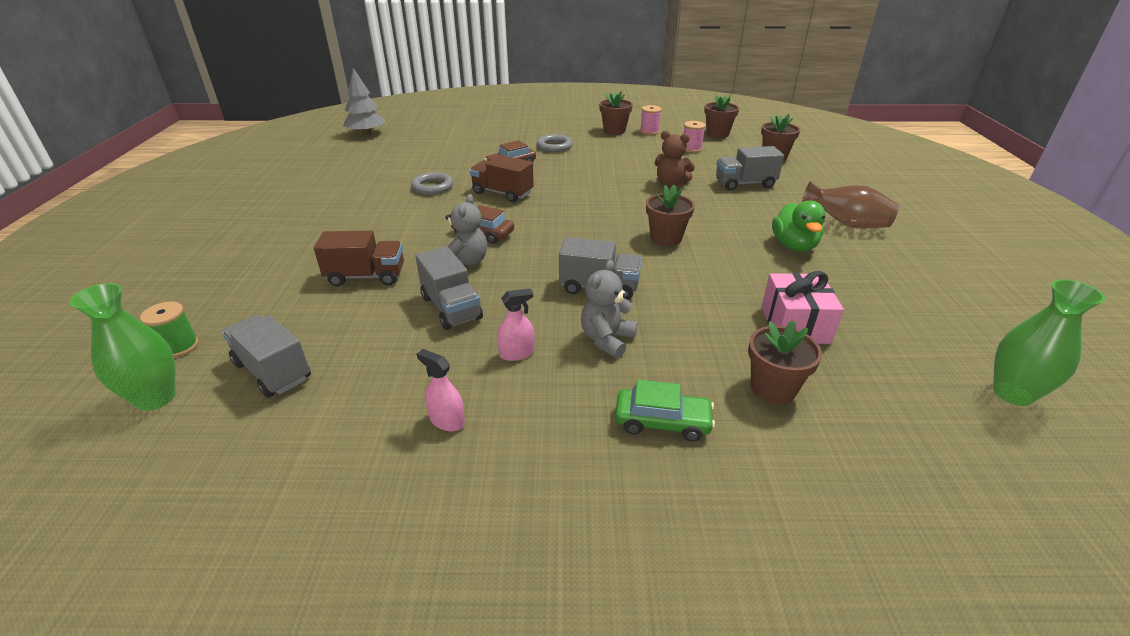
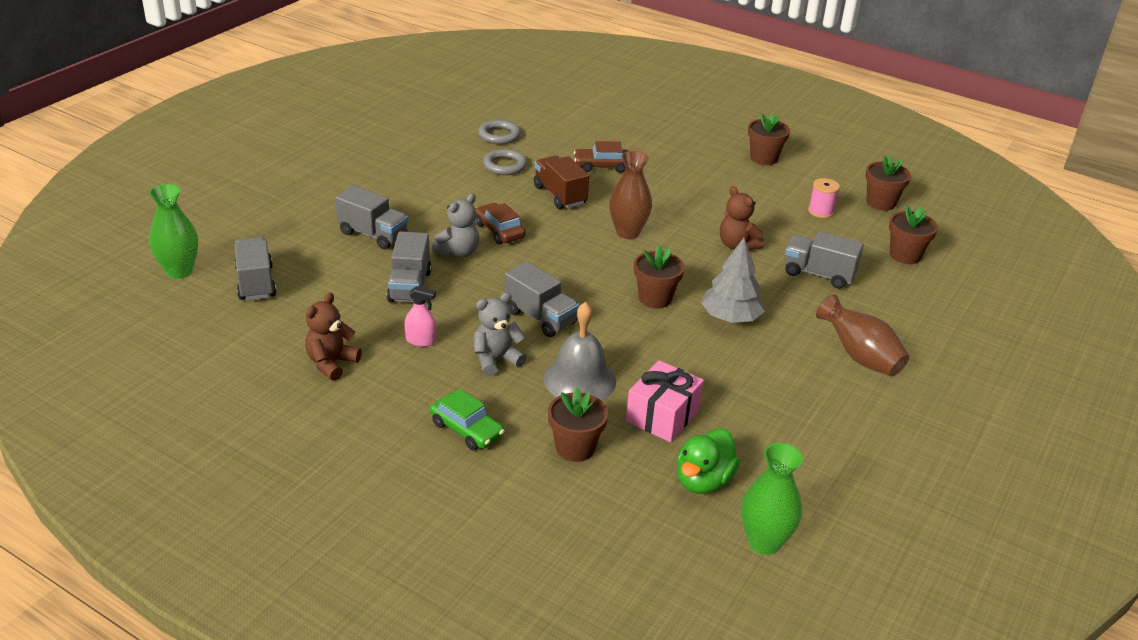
camera: 30 degrees right, 0 degrees up
green spool [140,301,199,358] -> none
brown truck [314,231,404,286] -> grey truck [335,185,408,250]
grey tree [343,68,386,135] -> grey tree moved to [701,238,765,323]
pink spray bottle [417,349,465,431] -> brown teddy bear [305,293,362,381]
grey ring [537,134,573,152] -> grey ring moved to [478,120,520,145]
pink spool [640,105,662,135] -> none
green duck [772,201,826,252] -> green duck moved to [677,428,740,494]
none -> grey bell [543,302,616,400]
none -> brown vase [609,151,652,239]

